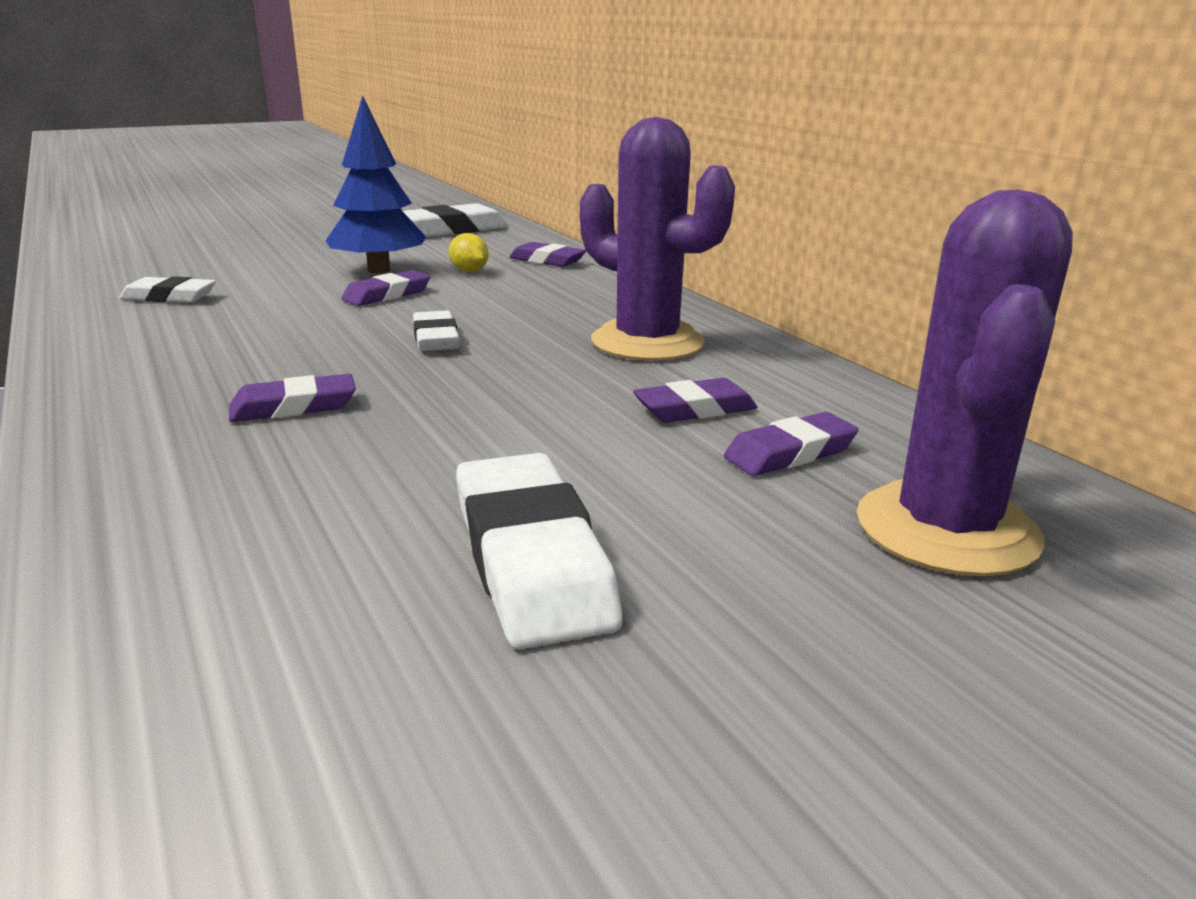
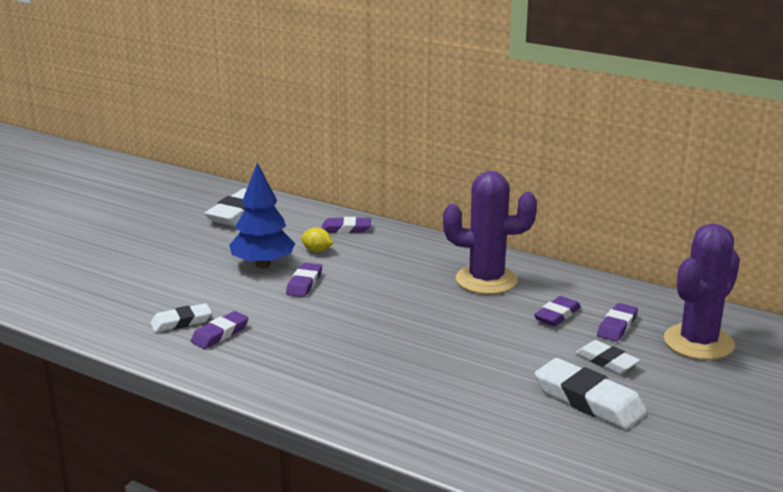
camera: 30 degrees left, 0 degrees up
purple eraser [229,374,356,422] -> purple eraser moved to [191,311,249,349]
white eraser [413,310,459,351] -> white eraser moved to [576,340,640,374]
purple cactus [857,190,1073,576] -> purple cactus turned 60 degrees clockwise [664,223,740,360]

